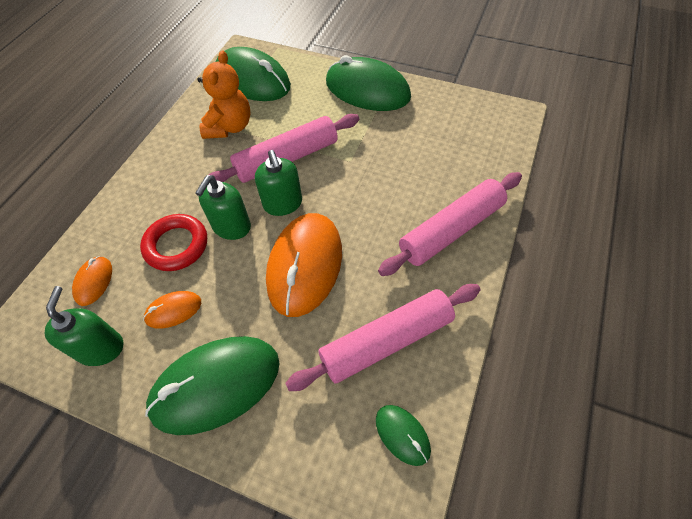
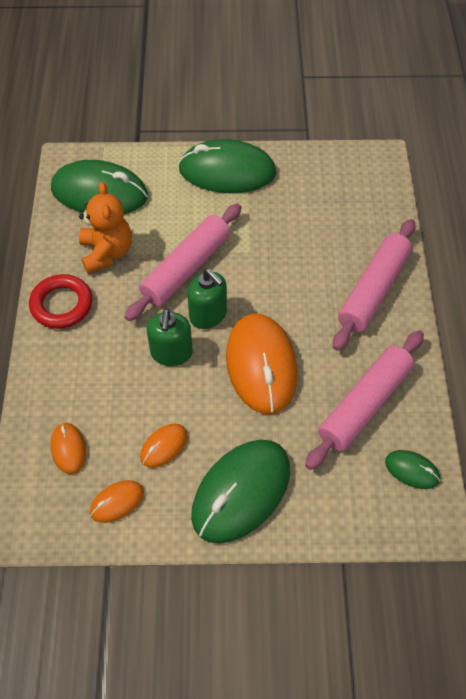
camera: 25 degrees left, 0 degrees up
green soap dispenser [45,286,123,366] -> orange mouse [90,480,144,523]
red ring [140,214,207,271] -> red ring moved to [29,274,92,329]

